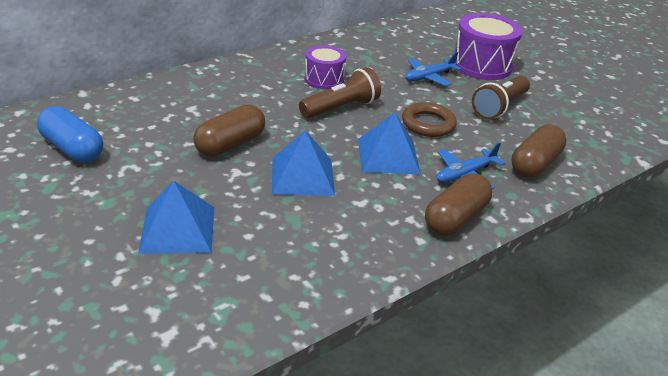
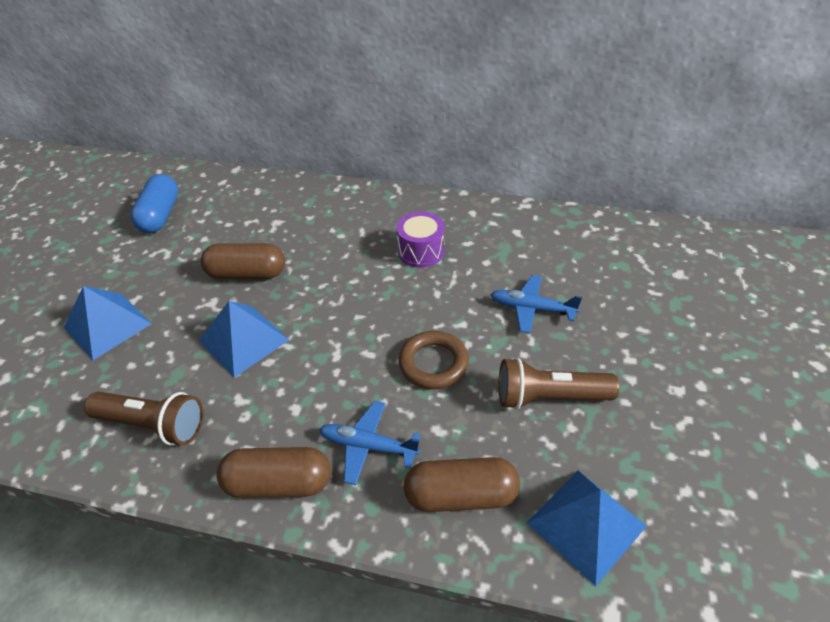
camera: 55 degrees right, 10 degrees up
brown flashlight [299,67,381,118] -> brown flashlight moved to [84,392,204,445]
blue pyramid [358,112,421,175] -> blue pyramid moved to [527,471,647,586]
purple drum [454,13,522,80] -> none

